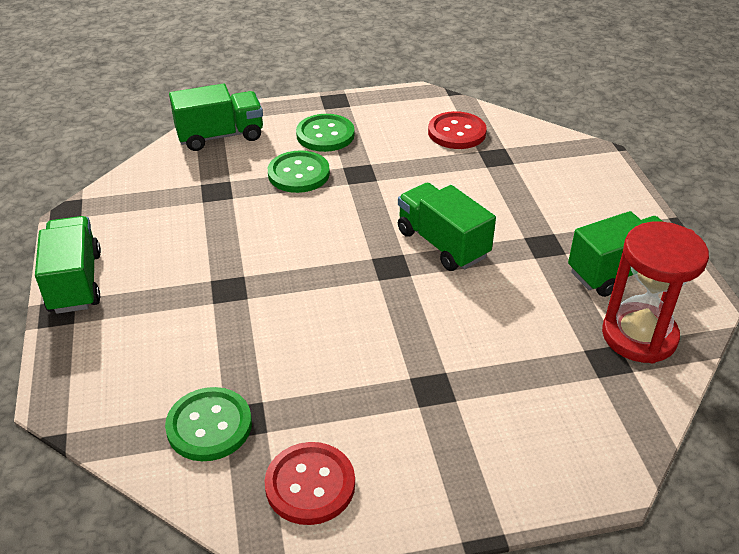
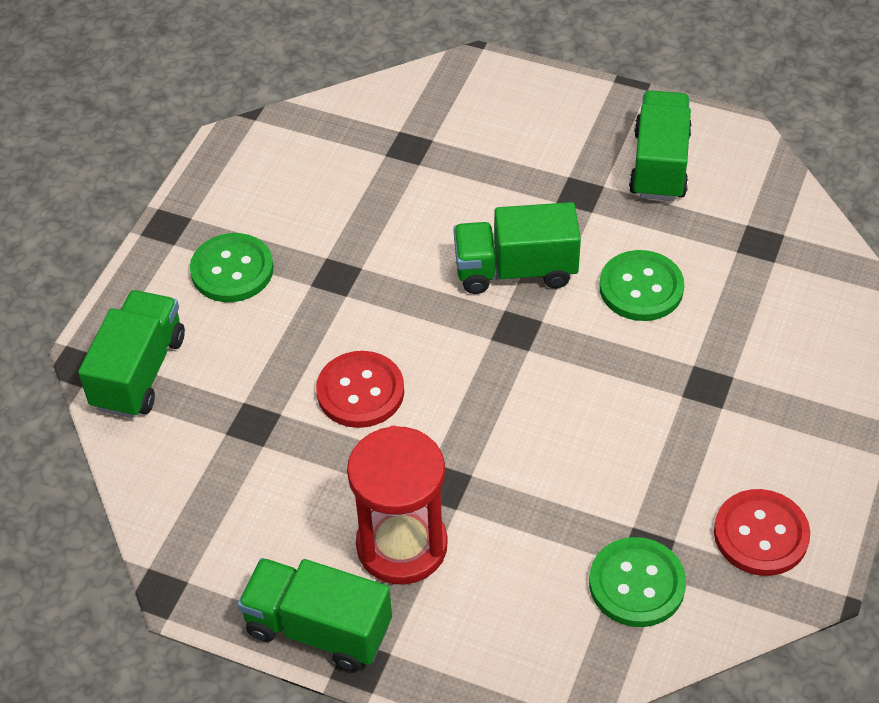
camera: 55 degrees left, 10 degrees up
green button [268,150,330,193] -> green button moved to [599,250,684,321]
red button [428,111,487,149] -> red button moved to [316,351,404,428]
red hourglass [602,222,709,363] -> red hourglass moved to [347,426,448,585]

